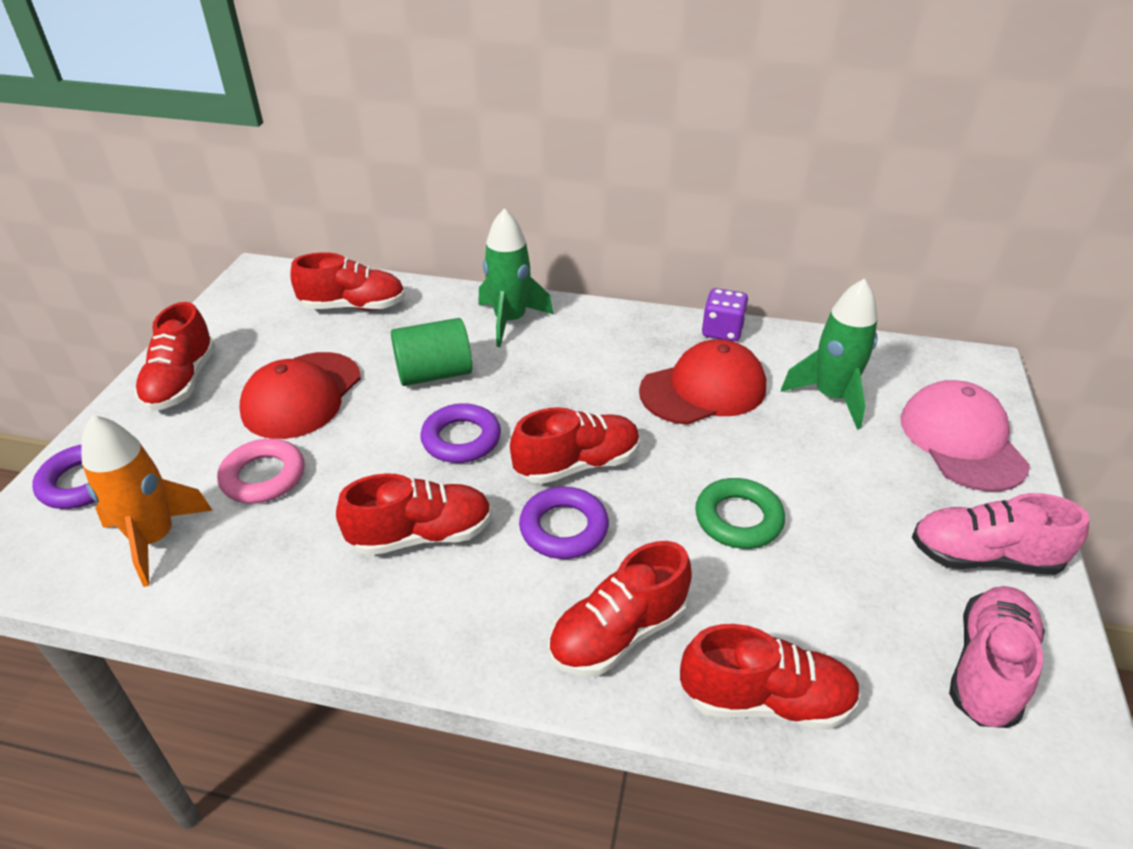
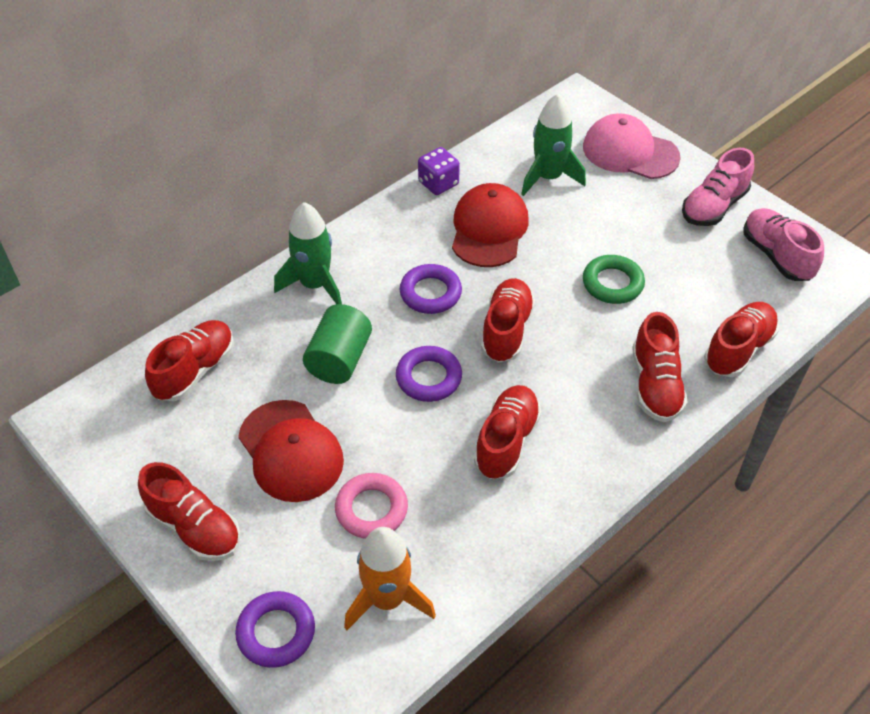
camera: 55 degrees left, 10 degrees up
purple ring [519,487,609,559] -> purple ring moved to [400,264,462,314]

